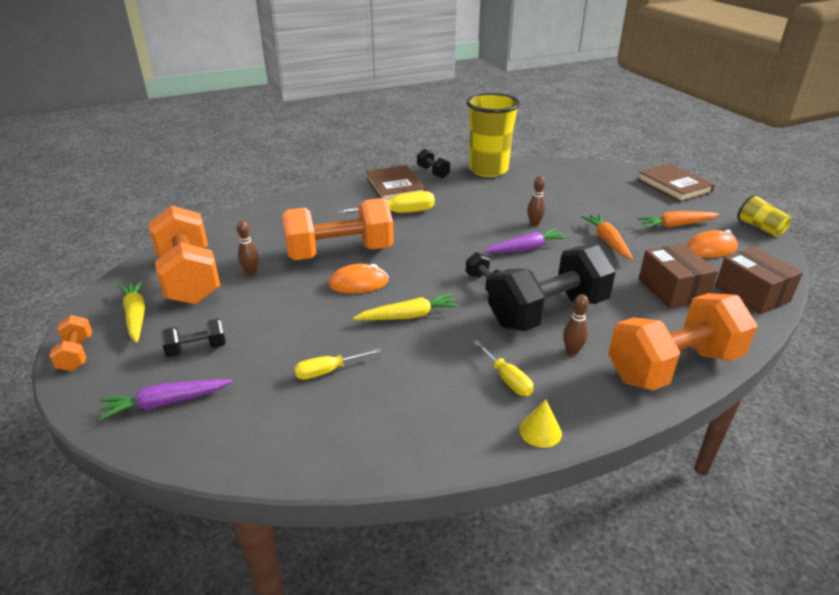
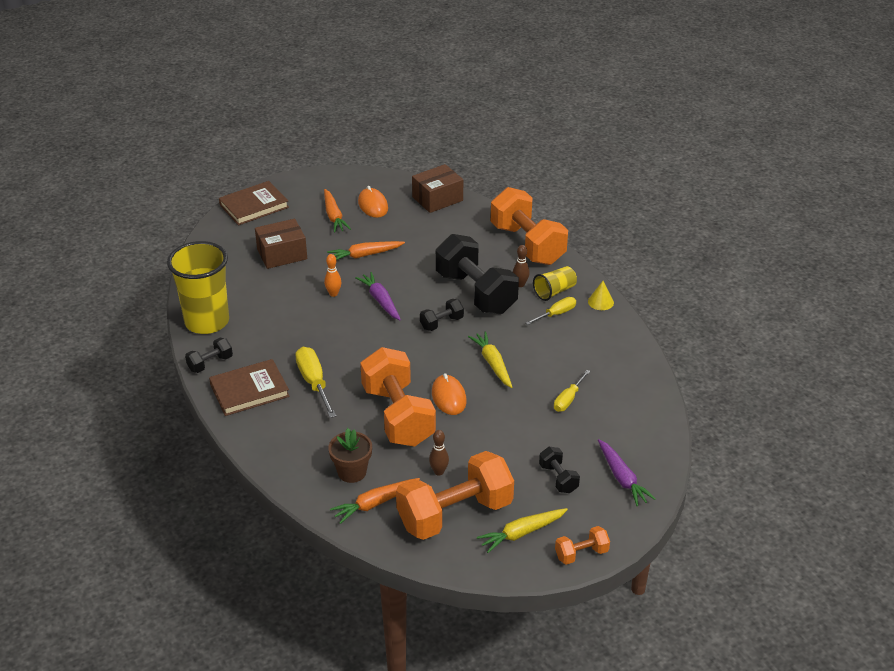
camera: 95 degrees left, 5 degrees up
yellow screwdriver [294,348,381,380] -> yellow screwdriver turned 60 degrees clockwise [554,370,590,412]
brown bowling pin [527,176,546,226] -> orange bowling pin [324,254,342,297]
brown box [639,244,718,308] -> brown box moved to [255,219,307,269]
yellow cup [737,194,791,237] -> yellow cup moved to [533,266,577,301]
none -> brown flower pot [328,428,372,483]
none -> orange carrot [330,478,420,524]

